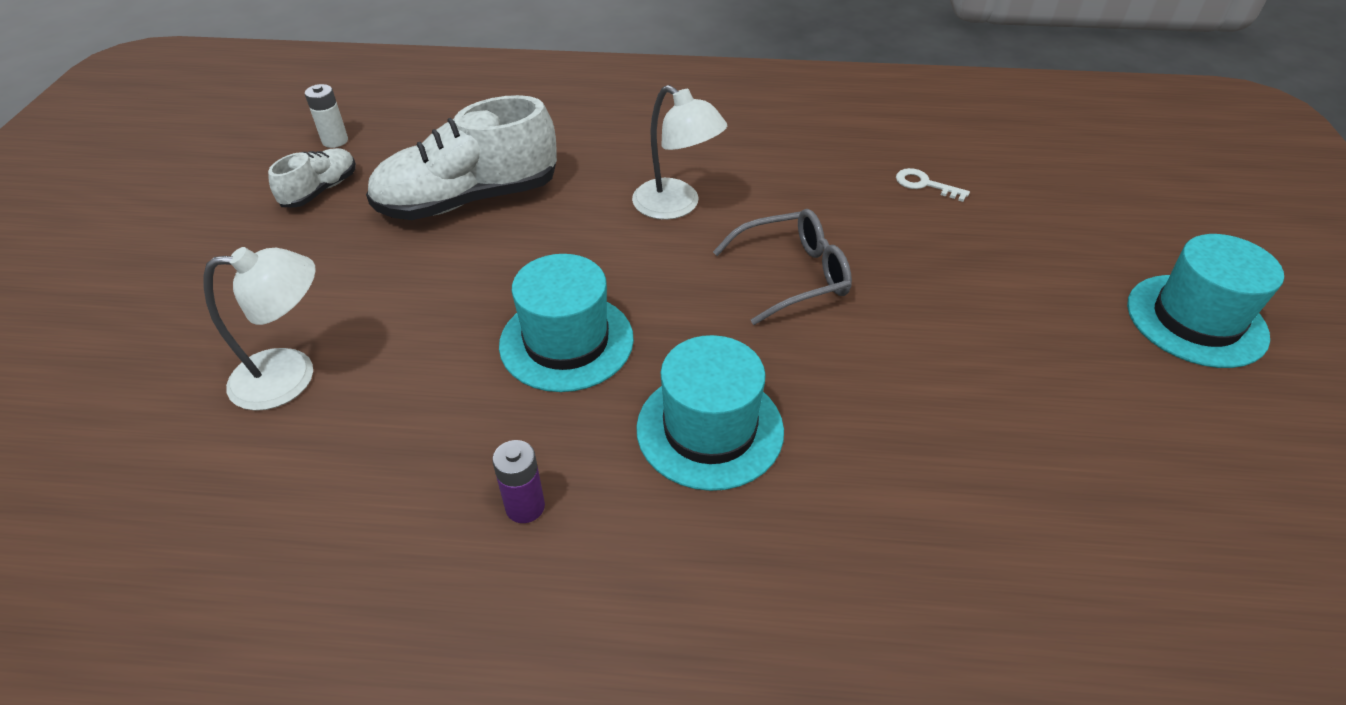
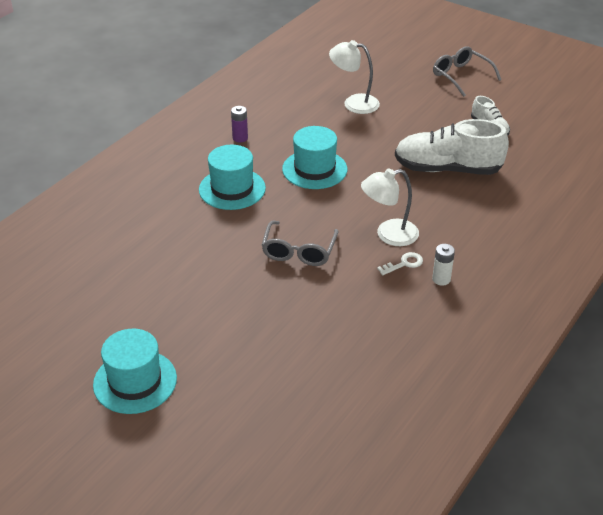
camera: 120 degrees right, 5 degrees down
white lamp [204,247,316,411] -> white lamp turned 90 degrees clockwise [329,40,380,114]
white battery [305,84,348,148] -> white battery moved to [432,244,455,286]
white shoe [366,95,557,220] -> white shoe turned 90 degrees counterclockwise [395,119,509,175]
white key [896,168,970,202] -> white key moved to [377,252,423,275]
none -> grey glasses [433,46,501,97]

